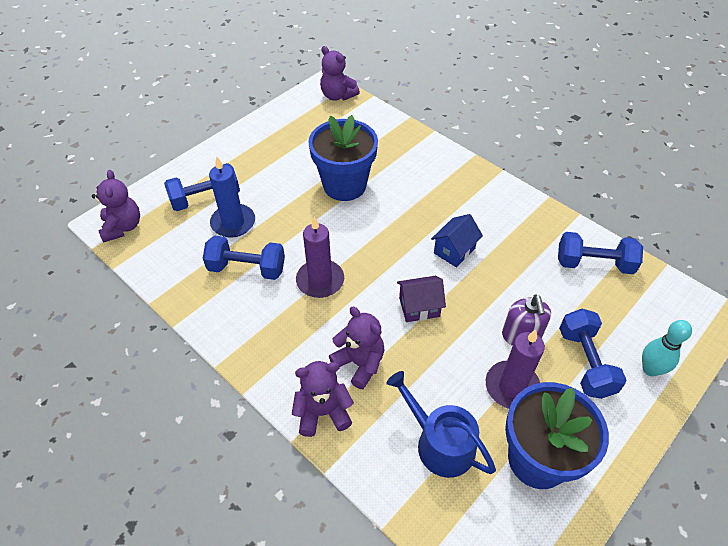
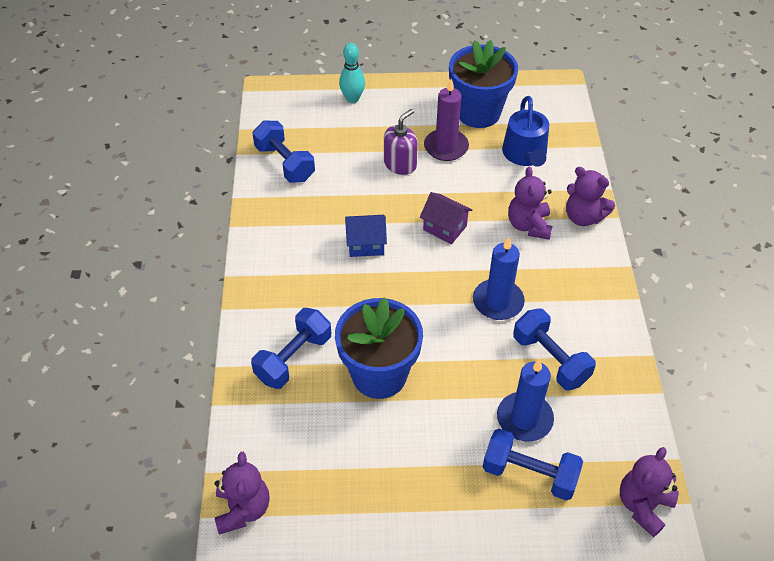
camera: 135 degrees left, 0 degrees up
purple candle [296,216,344,298] -> blue candle [473,237,525,320]
blue dumbbell [559,309,626,399] -> blue dumbbell moved to [251,308,331,389]

